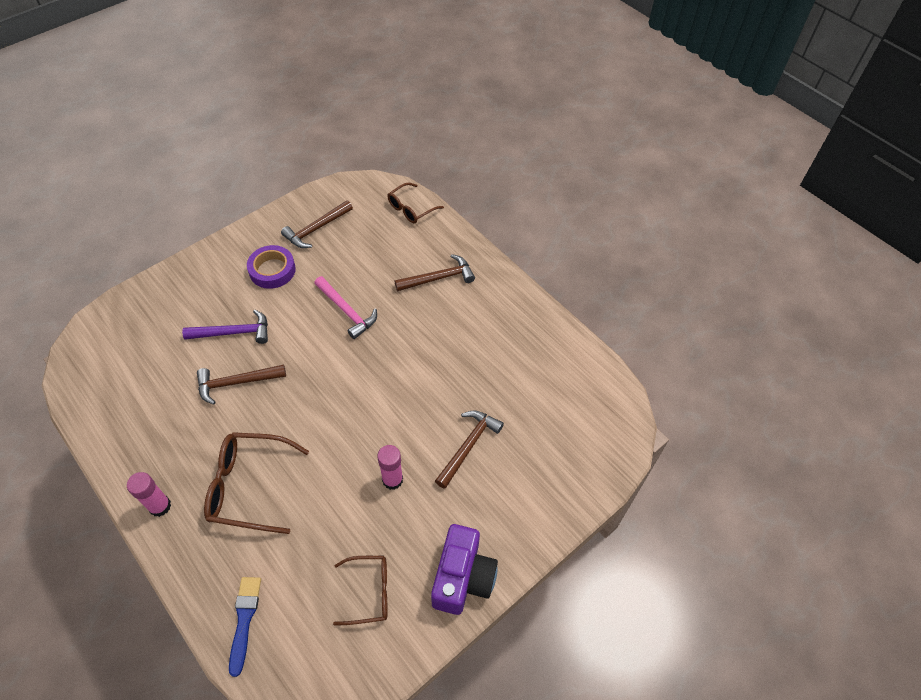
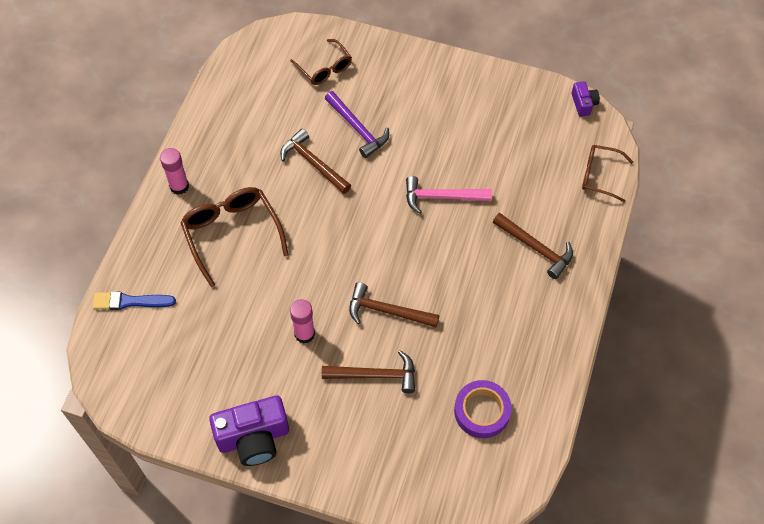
camera: 60 degrees right, 5 degrees up
blue brush [229,577,261,677] -> blue brush turned 150 degrees counterclockwise [93,291,176,310]
purple tape [247,245,296,289] -> purple tape moved to [454,380,512,438]
brown hammer [281,200,353,248] -> brown hammer moved to [349,282,439,327]
pink hammer [314,276,377,339] -> pink hammer turned 75 degrees clockwise [406,176,492,214]
brown glasses [333,556,388,625] -> brown glasses moved to [290,39,352,85]
none -> purple camera [572,81,600,117]

